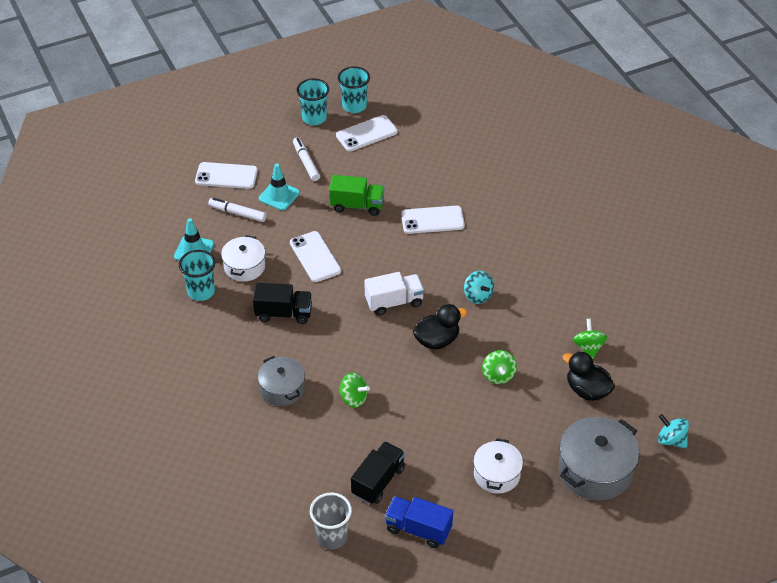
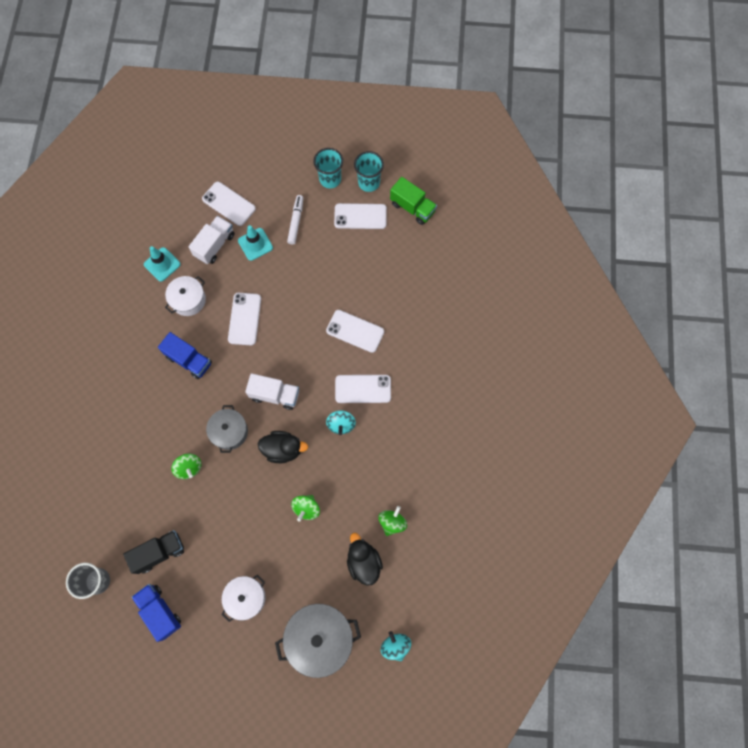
camera: 30 degrees right, 25 degrees up
turquoise cup [179,250,216,301] -> none
white marker [208,198,266,222] -> white truck [189,216,234,264]
black truck [253,283,312,324] -> blue truck [158,332,212,379]
grey pot [258,356,305,406] -> grey pot moved to [206,405,248,453]
green truck [329,175,385,216] -> green truck moved to [390,177,437,225]
none -> white phone [335,375,391,403]

